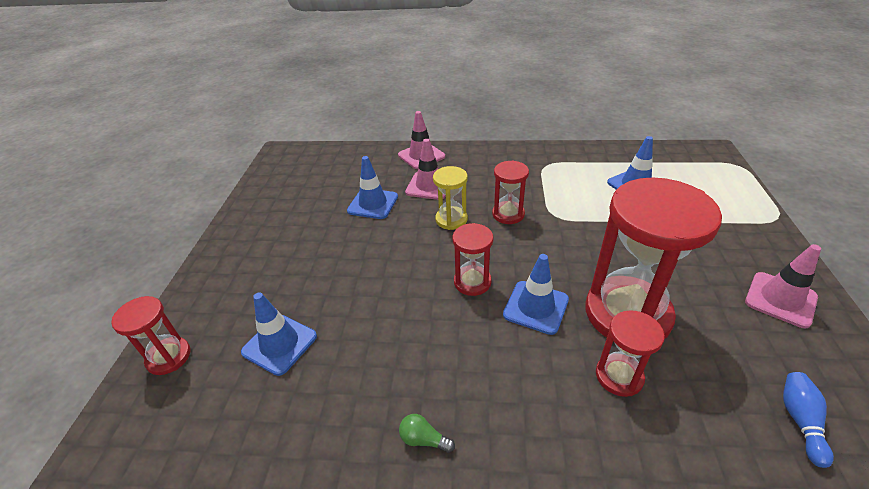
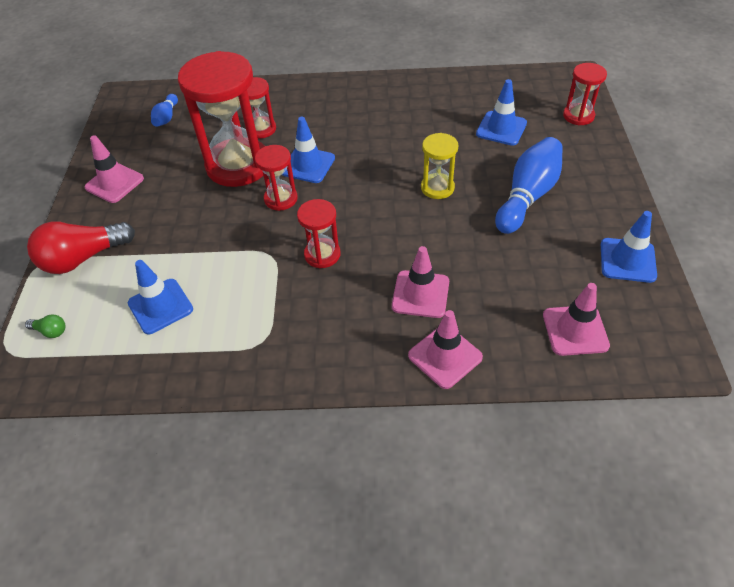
camera: 175 degrees right, 10 degrees up
blue traffic cone [347,156,398,219] -> blue traffic cone moved to [601,211,657,283]
green light bulb [399,414,455,453] -> green light bulb moved to [25,314,65,338]
yellow hourglass [433,166,468,230] -> yellow hourglass moved to [421,133,458,199]
red hourglass [452,223,493,296] -> red hourglass moved to [255,145,298,211]
none -> red light bulb [27,221,135,274]
none -> blue bowling pin [495,137,563,234]
none -> pink traffic cone [543,283,610,356]

